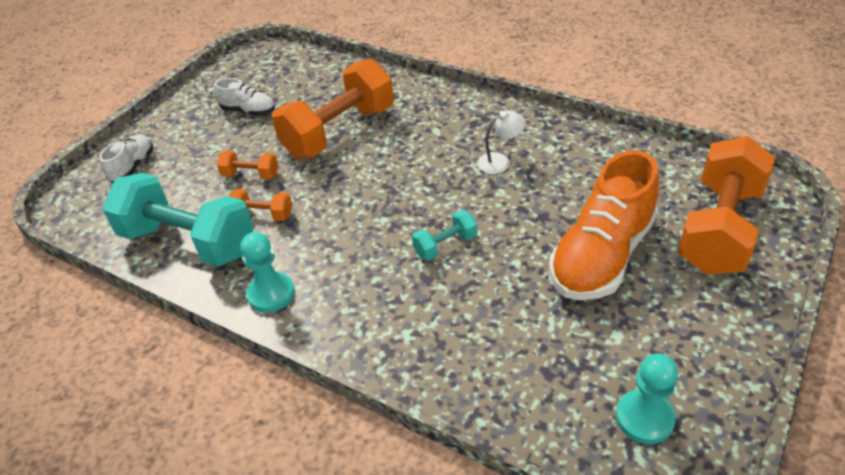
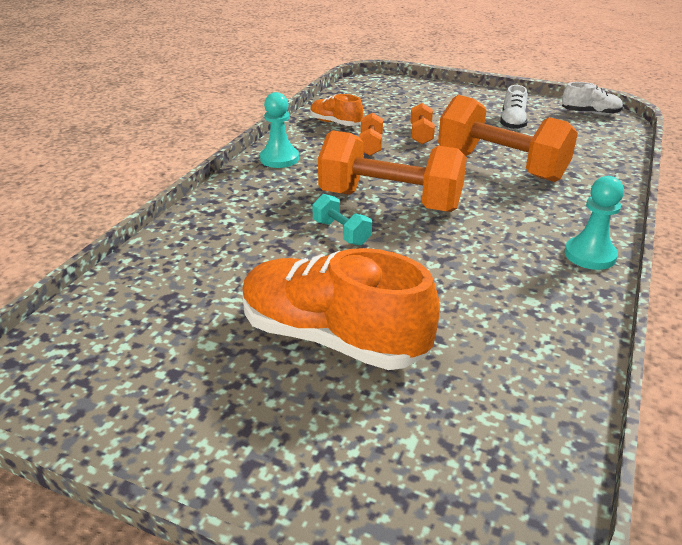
camera: 80 degrees right, 10 degrees down
white shoe [99,134,153,183] -> white shoe moved to [562,82,623,115]
turquoise dumbbell [102,173,254,267] -> orange shoe [310,94,363,126]
white lamp [477,111,525,174] -> none
turquoise pawn [616,354,678,444] -> turquoise pawn moved to [565,176,624,270]
orange dumbbell [678,136,776,275] -> orange dumbbell moved to [318,130,467,212]

